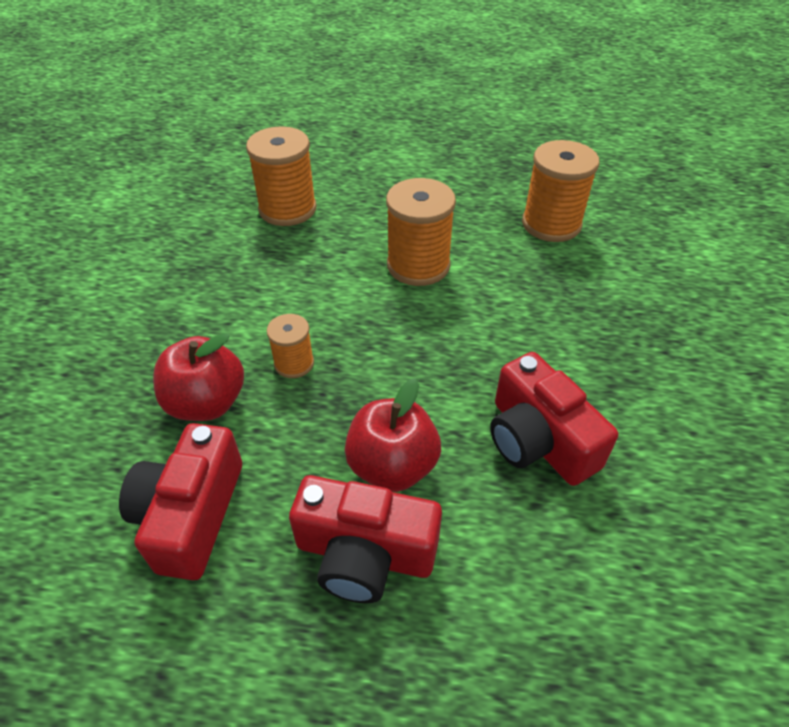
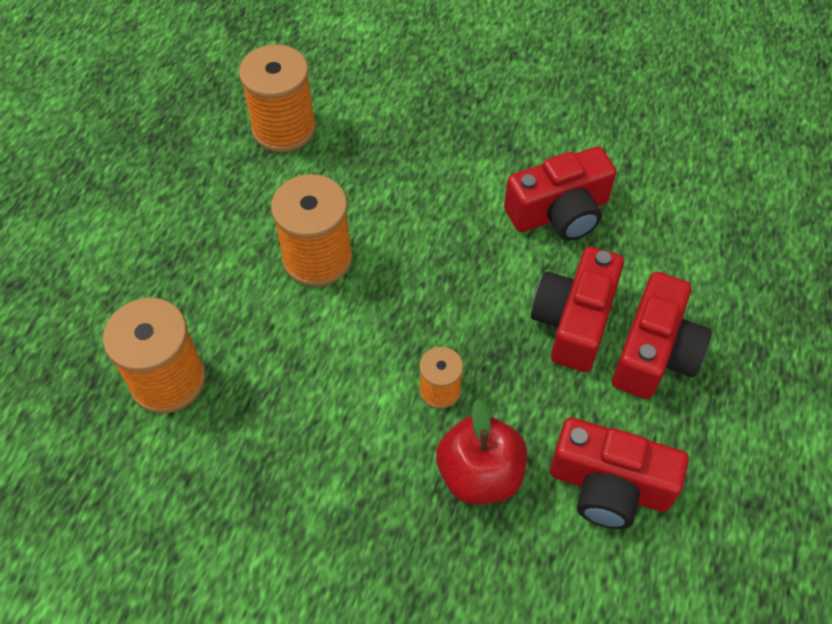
camera: 80 degrees left, 10 degrees up
red apple [345,378,441,492] -> red camera [531,247,624,372]

